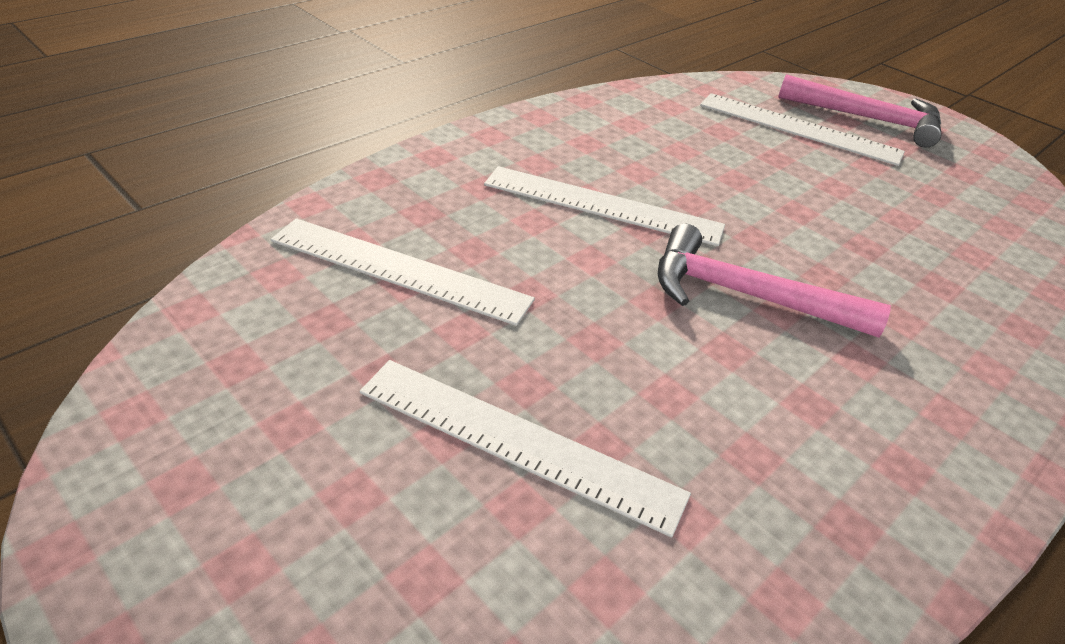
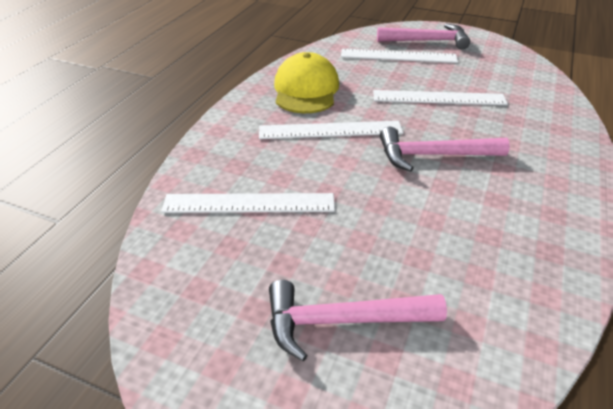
camera: 20 degrees left, 0 degrees up
white ruler [360,360,691,538] -> white ruler moved to [373,90,508,105]
none -> pink hammer [269,280,447,361]
none -> yellow cap [274,52,339,113]

